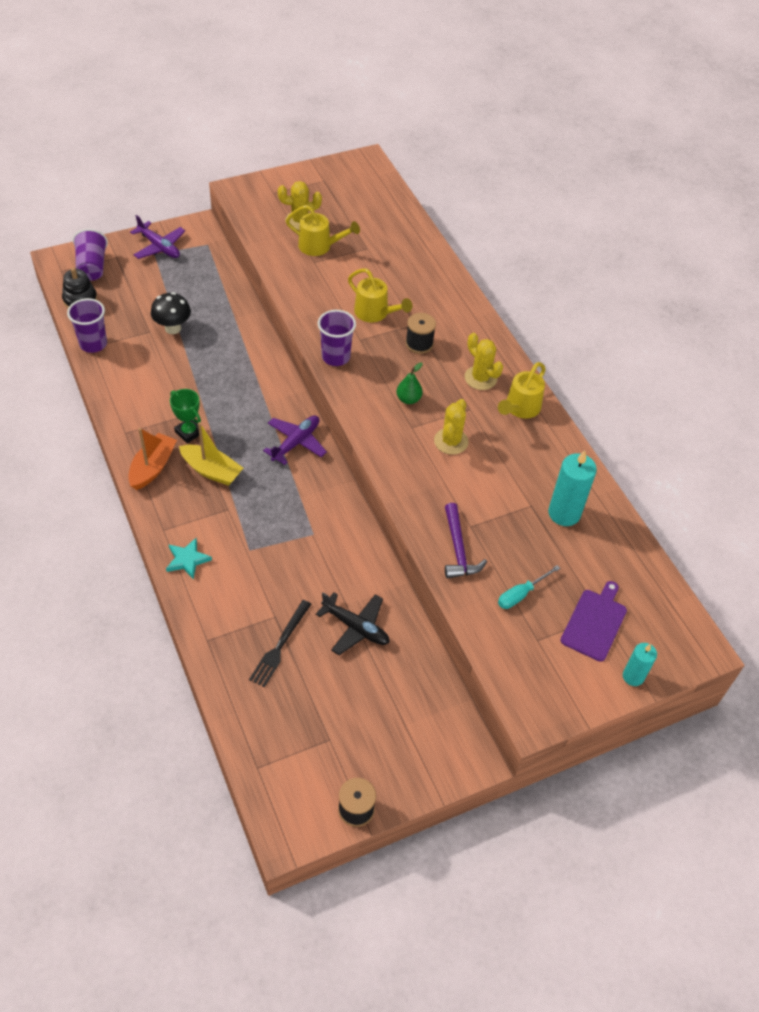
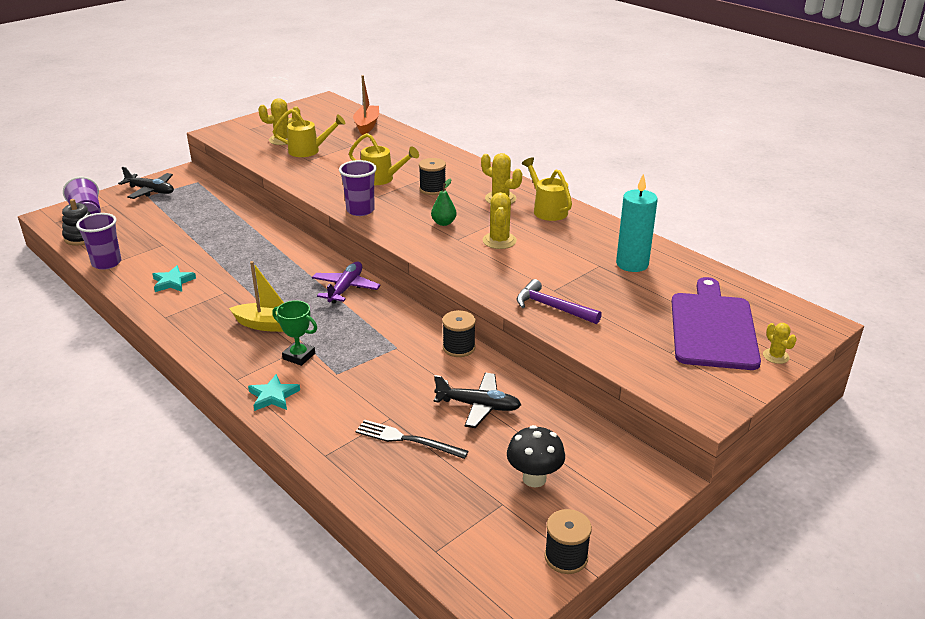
camera: 15 degrees left, 20 degrees down
orange boat [128,428,177,490] -> orange boat moved to [353,75,379,135]
purple plane [130,215,185,259] -> black plane [118,167,174,199]
black mushroom [151,292,191,334] -> black mushroom moved to [507,425,565,488]
green trophy [170,389,201,443] -> green trophy moved to [272,300,317,366]
black fork [249,600,311,687] -> black fork turned 105 degrees clockwise [355,420,469,459]
purple hammer [445,503,487,578] -> purple hammer turned 150 degrees clockwise [517,279,602,324]
yellow watering can [498,362,546,419] -> yellow watering can turned 135 degrees clockwise [522,157,572,221]
turquoise screwdriver [498,565,560,609] -> none
purple cutting board [561,581,627,662] -> purple cutting board [672,277,761,370], size x1.63
turquoise candle [623,643,657,686] -> yellow cactus [763,323,797,364]
none -> turquoise star [152,265,196,292]
none -> black spool [442,310,476,357]

